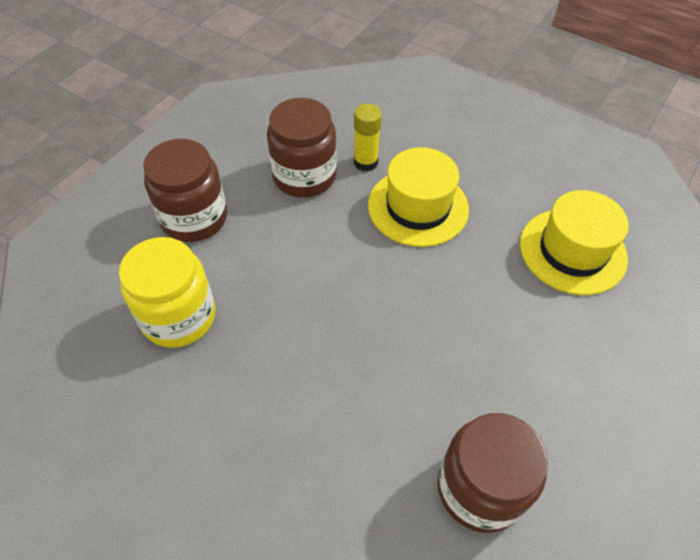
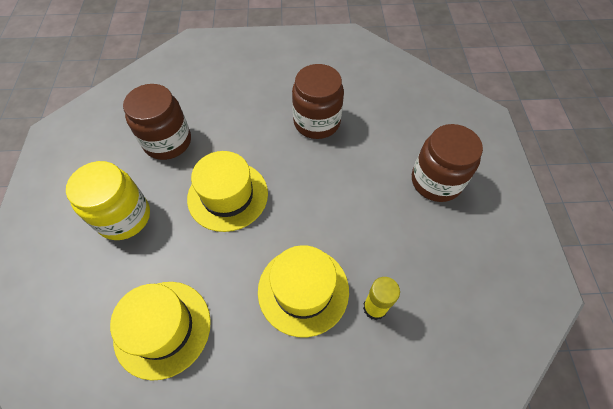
camera: 145 degrees right, 5 degrees up
yellow jar [119,237,215,348] -> yellow jar moved to [66,161,150,240]
brown jar [267,98,337,198] -> brown jar moved to [292,64,344,139]
none -> yellow hat [187,151,268,232]

